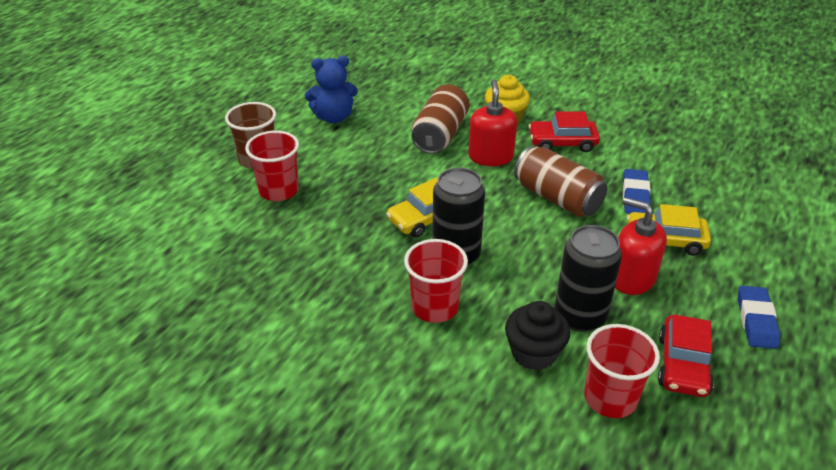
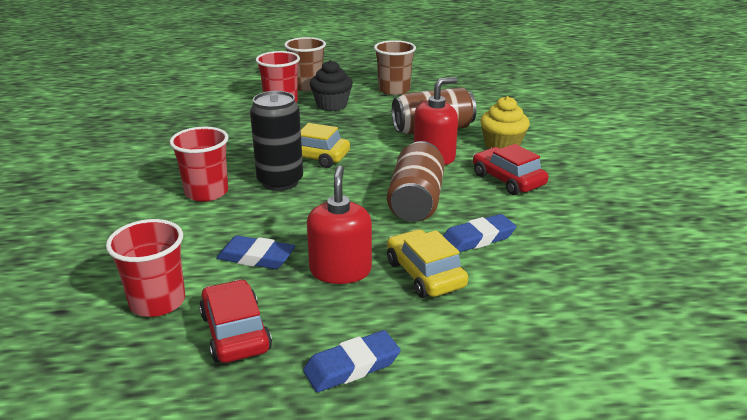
camera: 55 degrees right, 10 degrees down
blue teddy bear [305,56,358,123] -> brown cup [374,40,416,95]
black cupcake [505,301,570,371] -> black cupcake moved to [310,60,353,111]
black can [555,225,622,332] -> blue eraser [216,236,295,269]
red car [658,314,714,397] -> red car turned 90 degrees clockwise [199,279,272,363]

